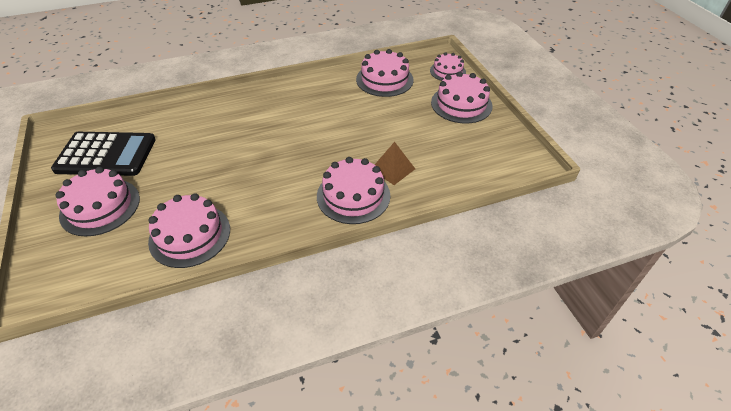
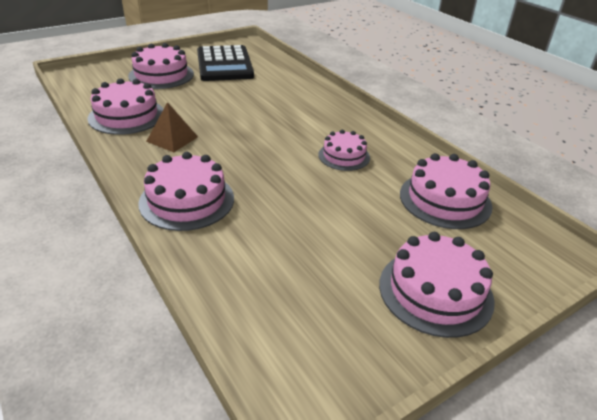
camera: 75 degrees right, 10 degrees down
brown pyramid [375,142,415,185] -> brown pyramid moved to [146,102,198,152]
pink cake [430,52,466,81] -> pink cake moved to [318,130,370,171]

